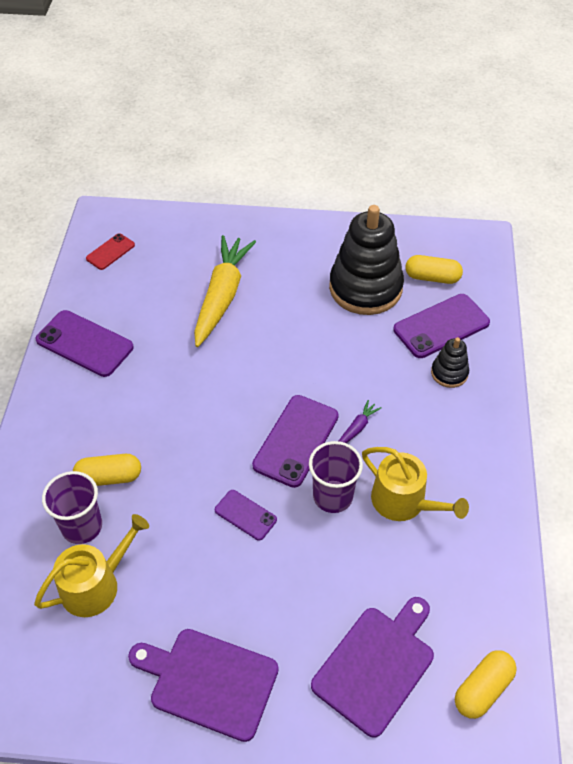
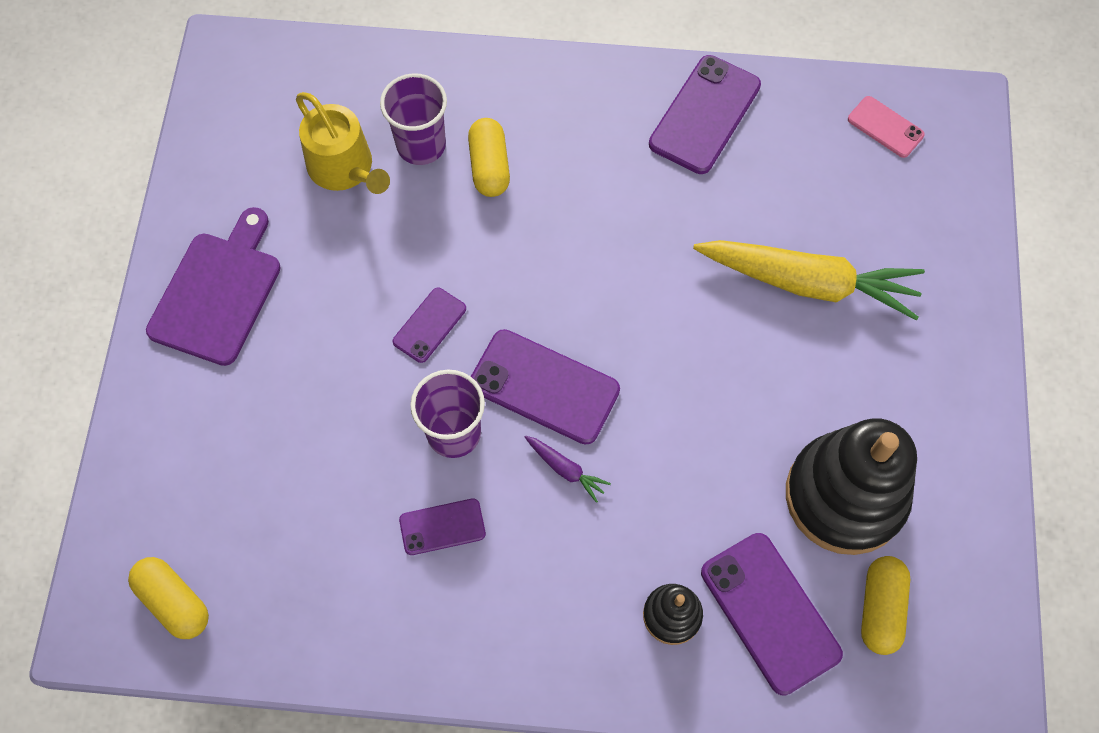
camera: 90 degrees right, 15 degrees up
red phone [86,234,135,270] -> pink phone [848,96,925,158]
purple cutting board [311,597,434,738] -> none
yellow watering can [362,447,469,521] -> purple phone [399,498,486,555]

